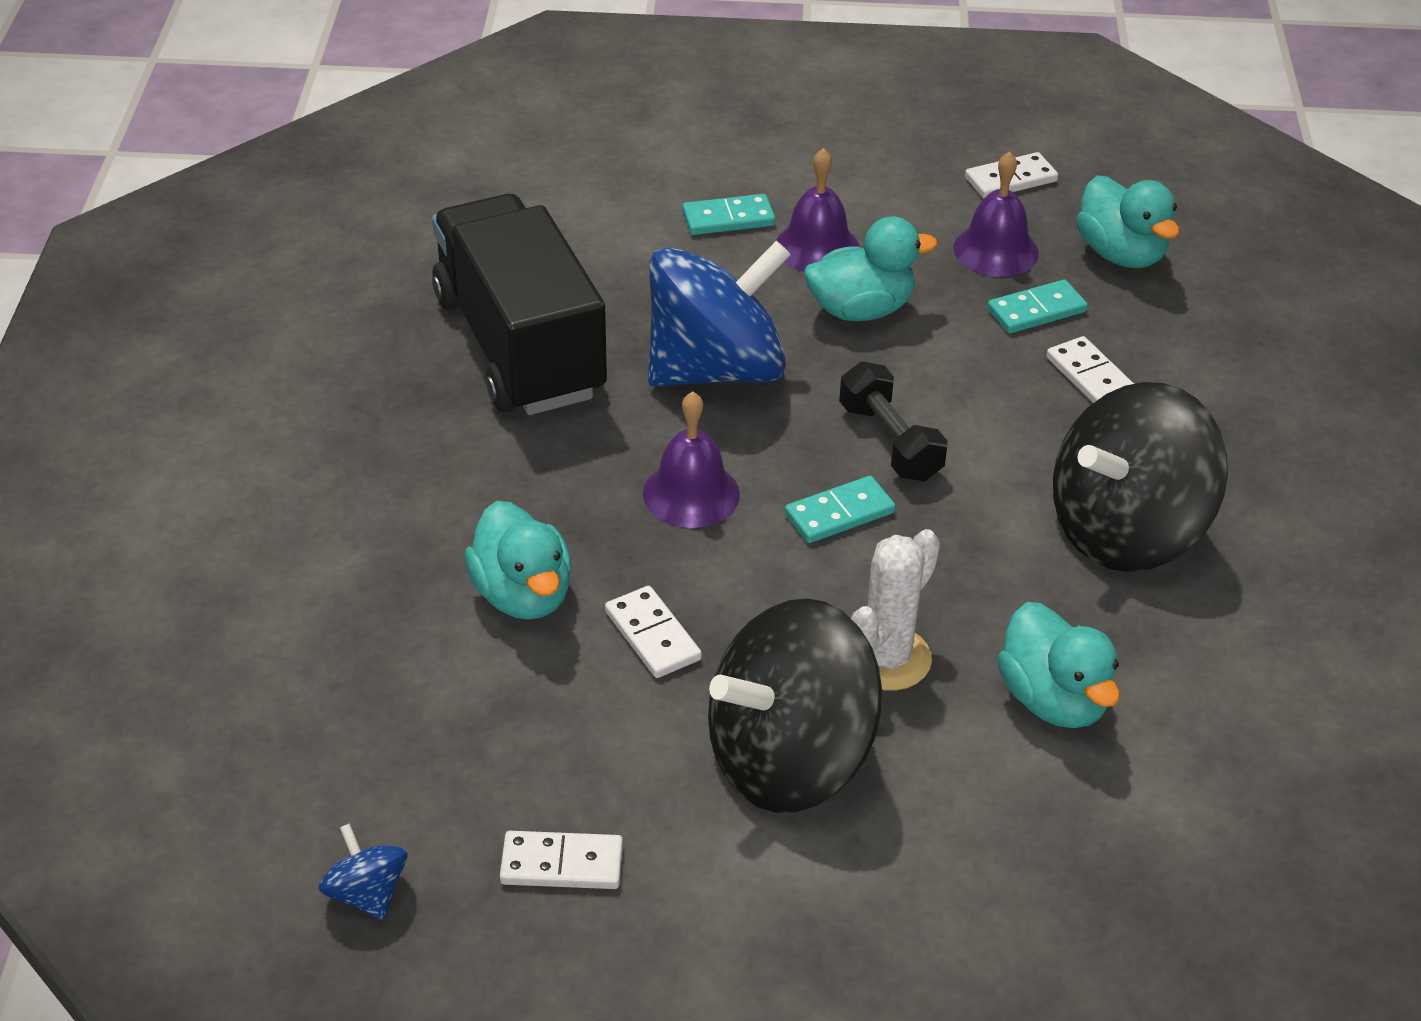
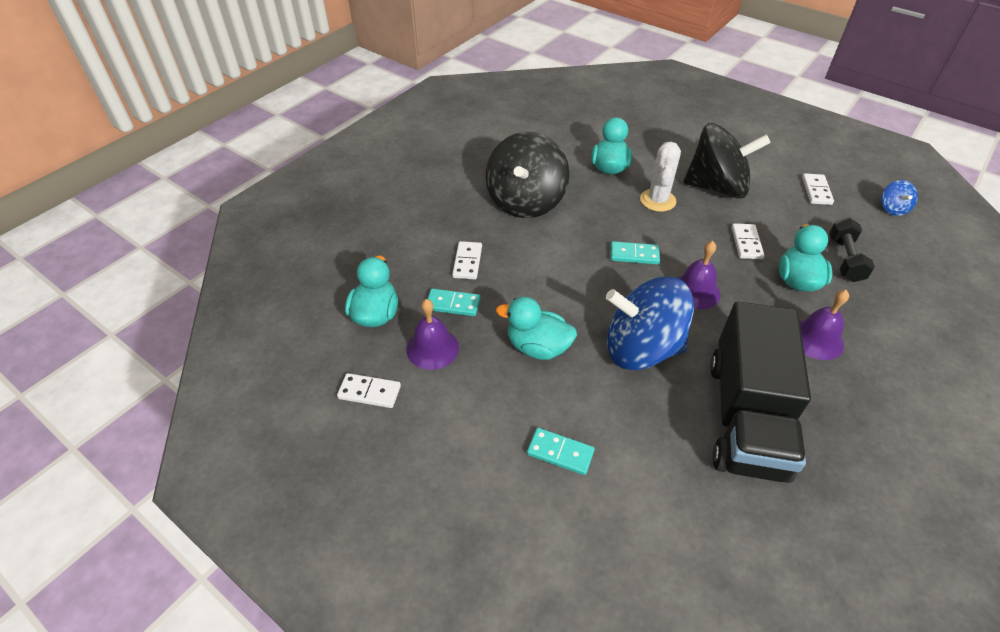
camera: 145 degrees left, 5 degrees up
white domino [500,831,623,889] -> white domino turned 60 degrees clockwise [802,173,834,205]
purple bell [776,148,859,272] -> purple bell moved to [800,290,849,360]
black dumbbell [839,361,948,481] -> black dumbbell moved to [829,218,875,282]
white cactus [851,529,940,691] -> white cactus turned 60 degrees counterclockwise [640,142,681,212]
black spinning top [1053,382,1228,572] -> black spinning top turned 105 degrees clockwise [485,131,569,218]

